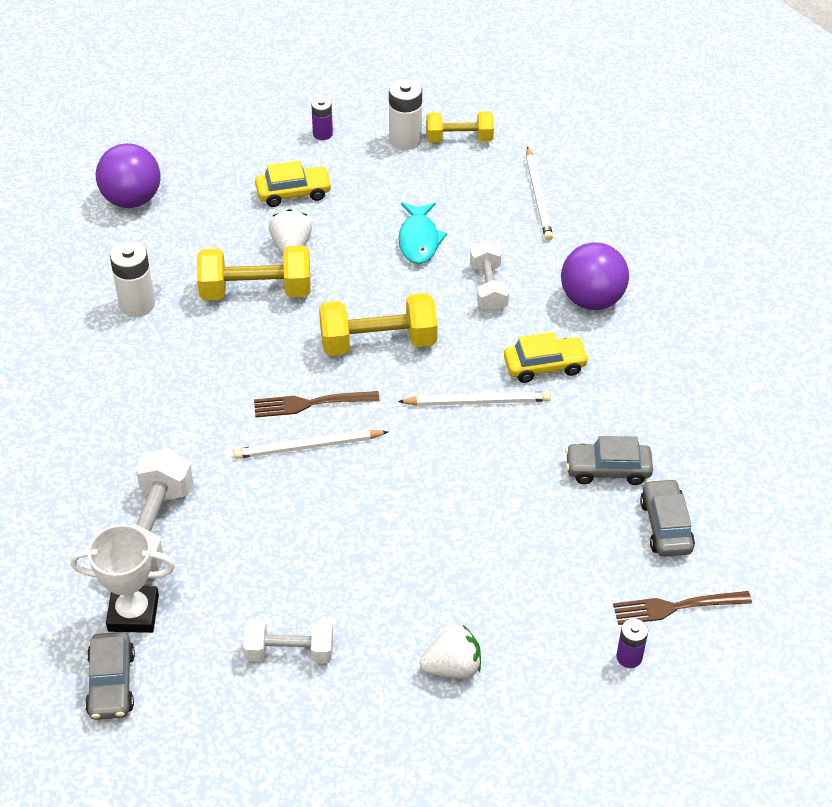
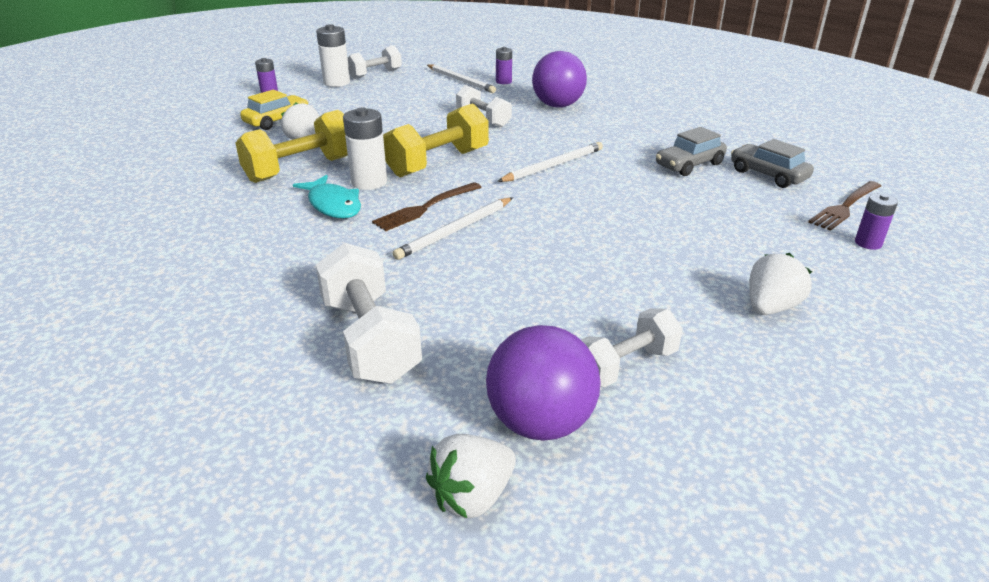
camera: 35 degrees left, 15 degrees down
white trophy [70,524,175,633] -> none
grey car [85,632,135,720] -> white strawberry [426,434,516,518]
purple ball [96,143,161,208] -> purple ball moved to [486,325,601,441]
white battery [110,241,155,317] -> white battery moved to [343,108,387,190]
turquoise fish [398,203,447,264] -> turquoise fish moved to [293,175,361,218]
yellow dumbbell [426,111,494,143] -> white dumbbell [348,46,402,79]
yellow car [504,332,589,383] -> none
none -> purple battery [496,47,512,84]

